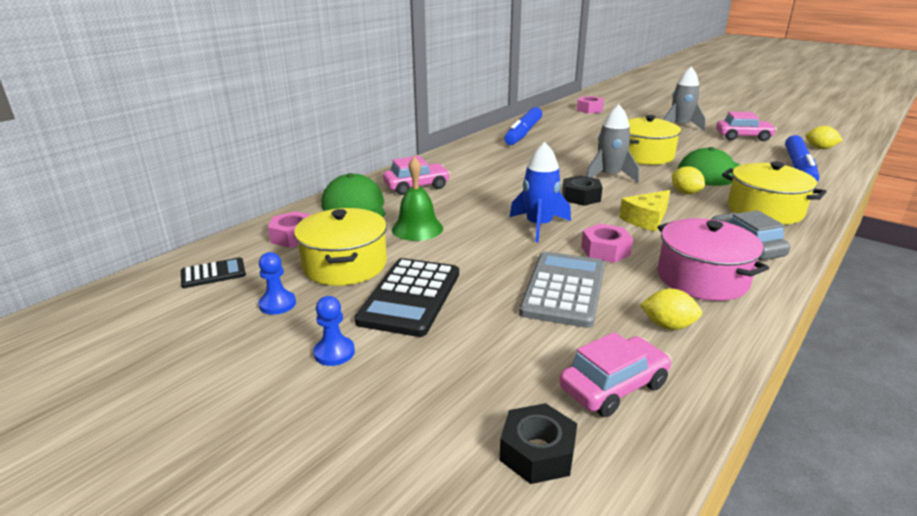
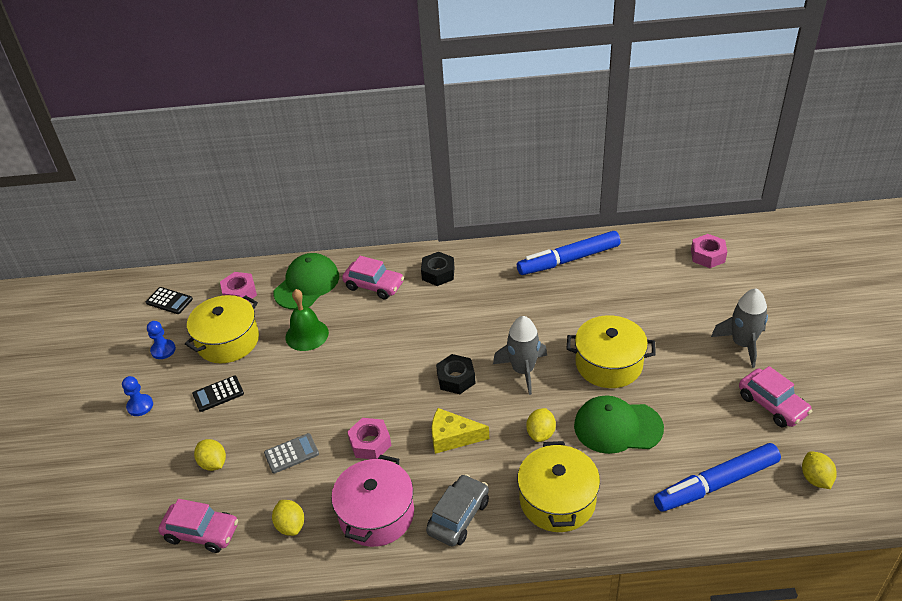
camera: 50 degrees right, 15 degrees up
black calculator [355,258,459,337] -> black calculator [192,376,244,412], size x0.53
black nut [500,403,577,484] -> black nut moved to [421,252,455,286]
blue rocket [510,142,571,242] -> none
grey calculator [519,252,605,328] -> grey calculator [264,433,319,474], size x0.53
none -> yellow lemon [194,439,226,471]

